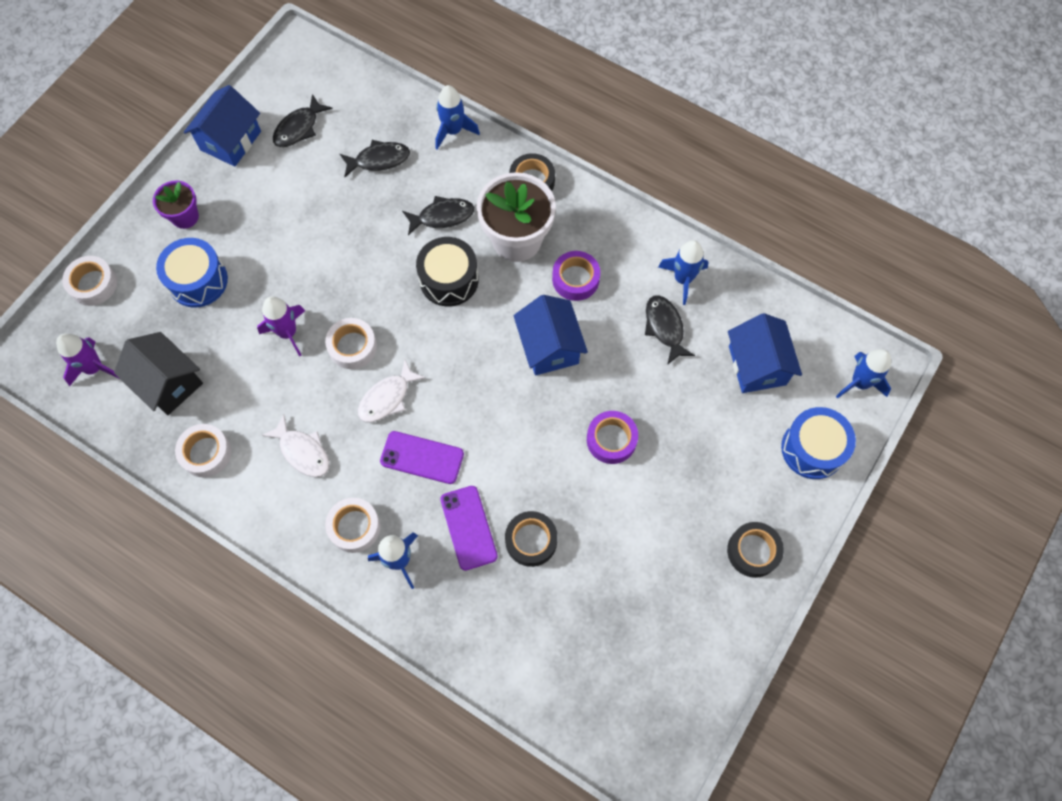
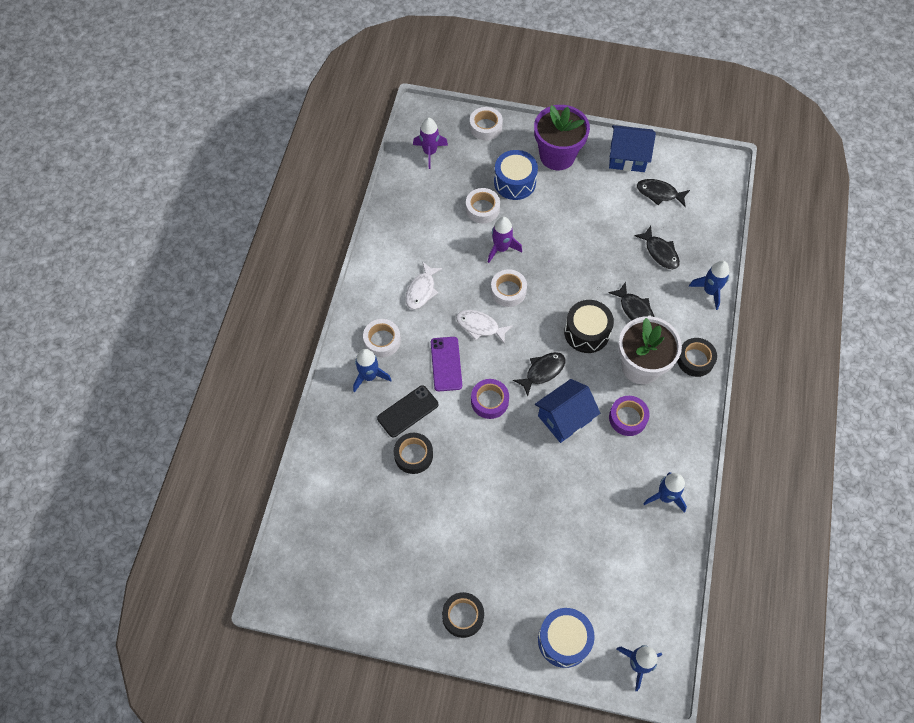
camera: 70 degrees right, 5 degrees down
black house [114,332,203,415] -> none
purple flower pot [153,180,199,229] -> purple flower pot [534,105,590,170], size x1.82
white tape [175,424,232,477] -> white tape moved to [466,188,500,223]
purple phone [440,486,498,571] -> black phone [377,385,438,437]
purple tape [587,411,638,464] -> purple tape moved to [471,379,509,419]
black fish [645,295,695,365] -> black fish moved to [513,352,565,396]
blue house [728,313,802,393] -> none

